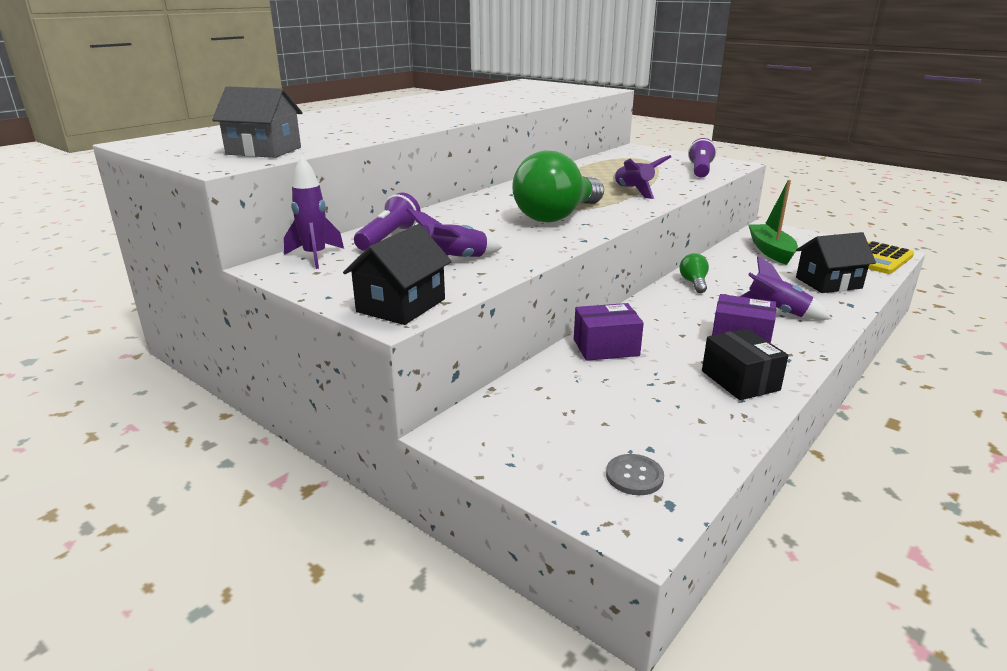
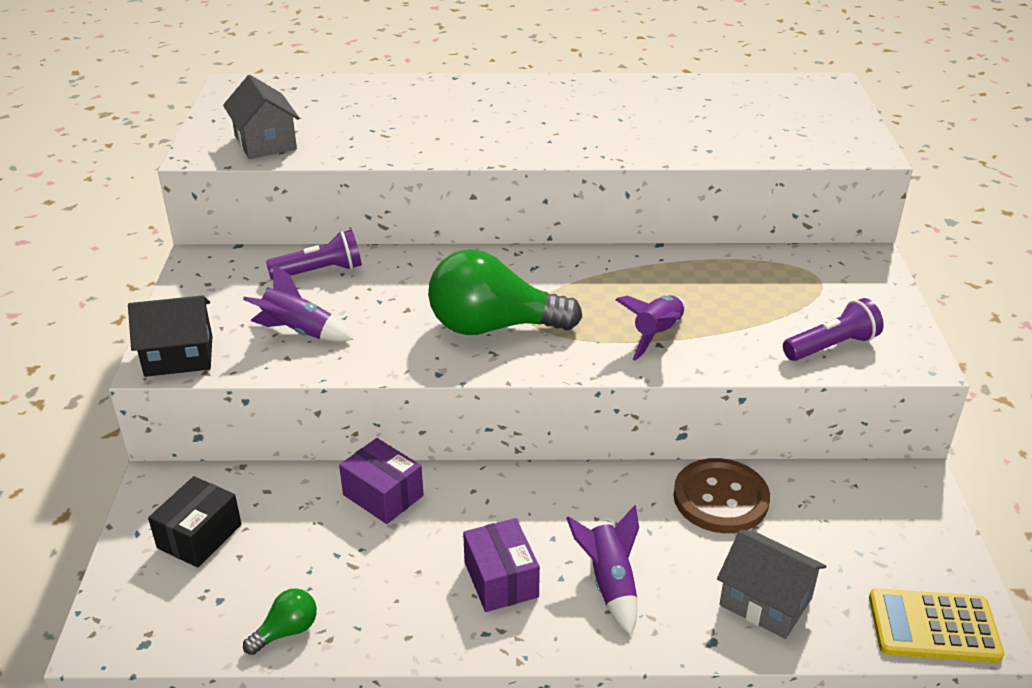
camera: 50 degrees right, 10 degrees up
purple rocket [284,156,344,269] -> none
grey button [606,454,664,495] -> none
green light bulb [679,253,709,293] -> green light bulb moved to [243,588,317,655]
black box [702,328,789,400] -> black box moved to [148,476,242,568]
green boat [748,180,798,265] -> none
black house [796,232,876,293] -> grey house [717,530,826,639]
none -> brown button [673,458,770,533]

